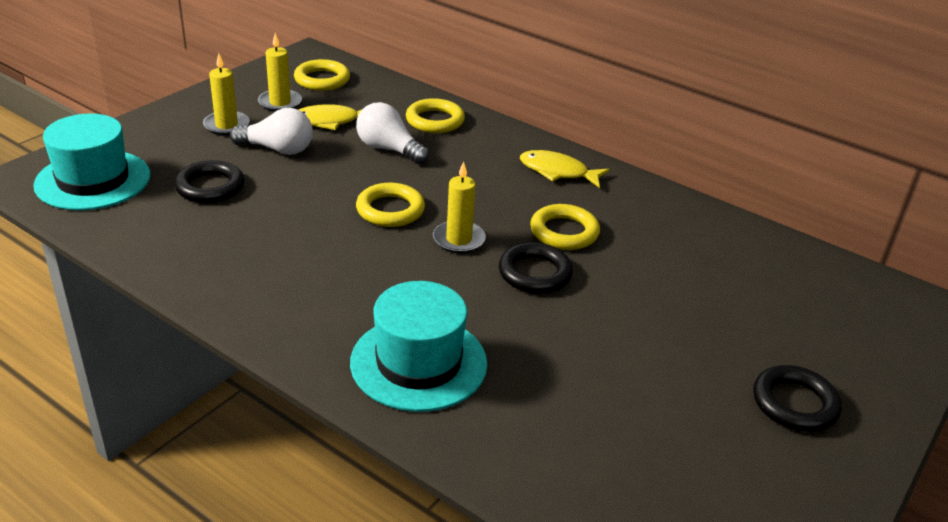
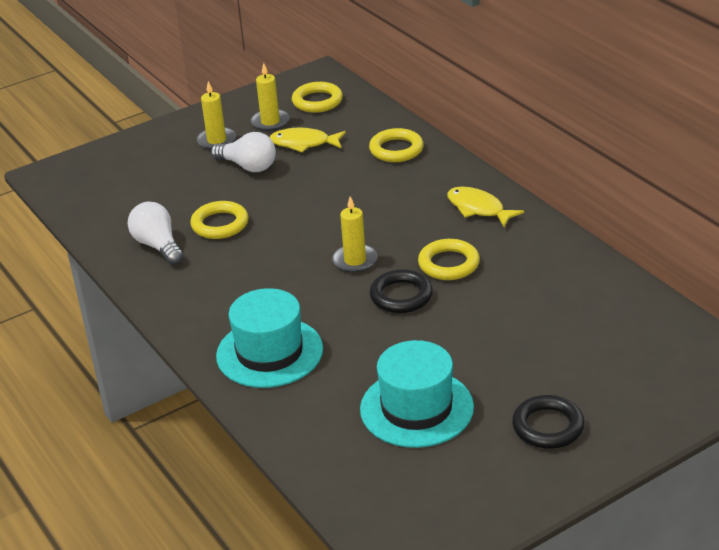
camera: 25 degrees right, 0 degrees up
turquoise hat [33,114,151,210] -> turquoise hat moved to [360,340,474,448]
black ring [175,160,244,203] -> none
white light bulb [356,102,429,164] -> white light bulb moved to [128,202,184,265]
yellow ring [356,183,425,227] -> yellow ring moved to [190,201,248,239]

